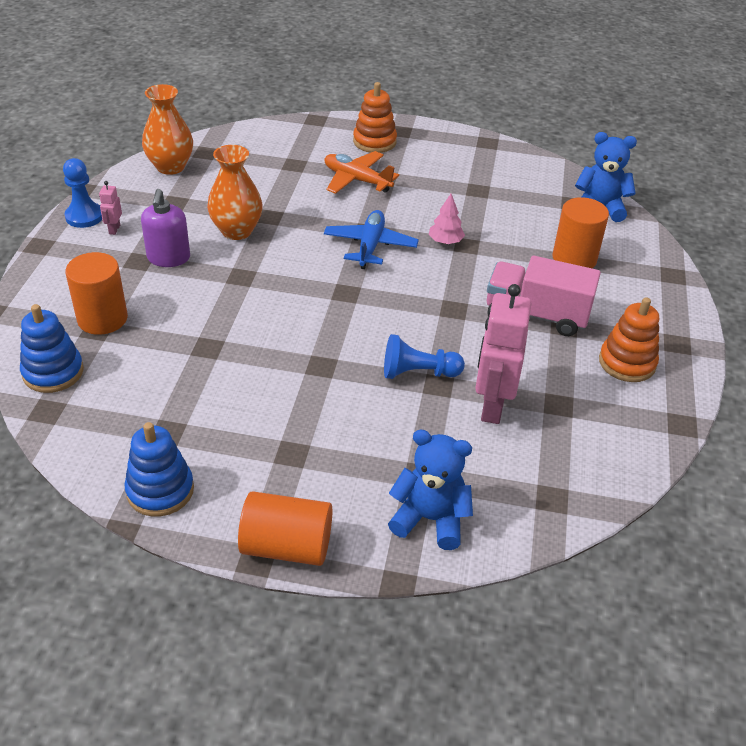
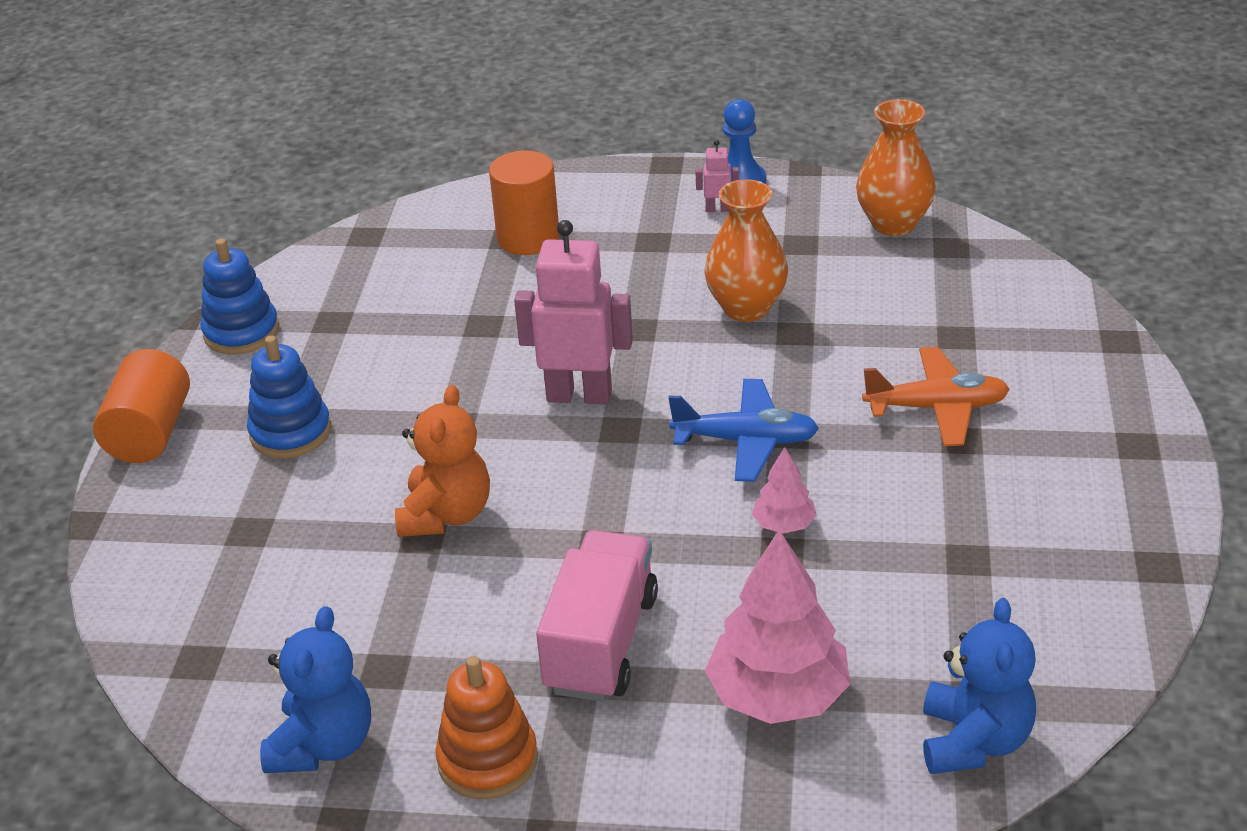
camera: 90 degrees right, 5 degrees down
blue stacking toy [20,304,84,393] -> blue stacking toy moved to [247,335,331,458]
purple soap dispenser [141,189,190,267] -> none
orange plane [324,151,399,194] -> orange plane turned 60 degrees clockwise [862,347,1010,446]
orange stacking toy [353,82,397,153] -> none
blue pawn [384,334,465,379] -> orange teddy bear [395,385,490,537]
blue teddy bear [388,430,473,550] -> blue teddy bear moved to [260,606,371,773]
pink robot [475,284,532,424] -> pink robot moved to [514,220,633,405]
orange cylinder [552,197,609,268] -> pink tree [705,529,850,724]

